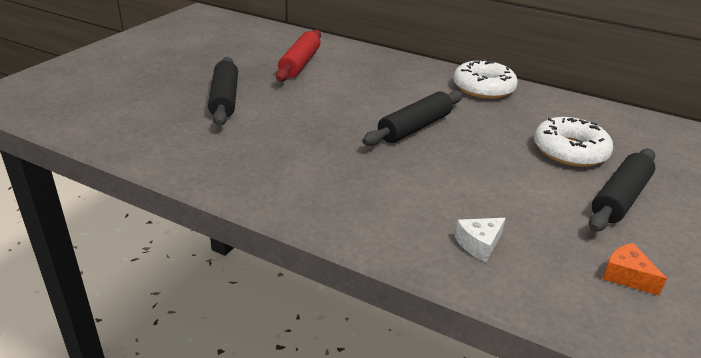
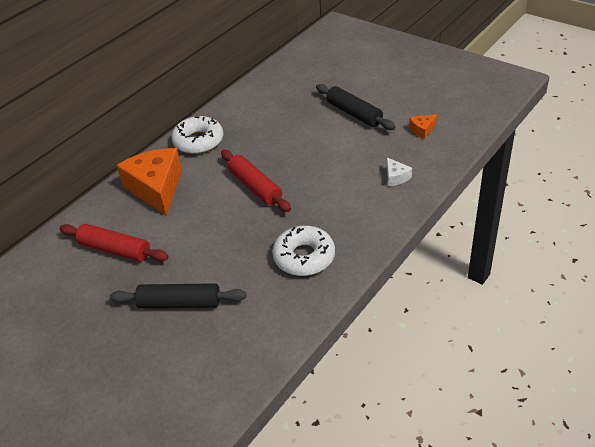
camera: 75 degrees left, 10 degrees up
black rolling pin [362,91,463,146] -> red rolling pin [221,150,291,212]
white donut [534,117,613,167] -> white donut moved to [272,226,335,276]
none -> orange cheese [116,148,182,216]

